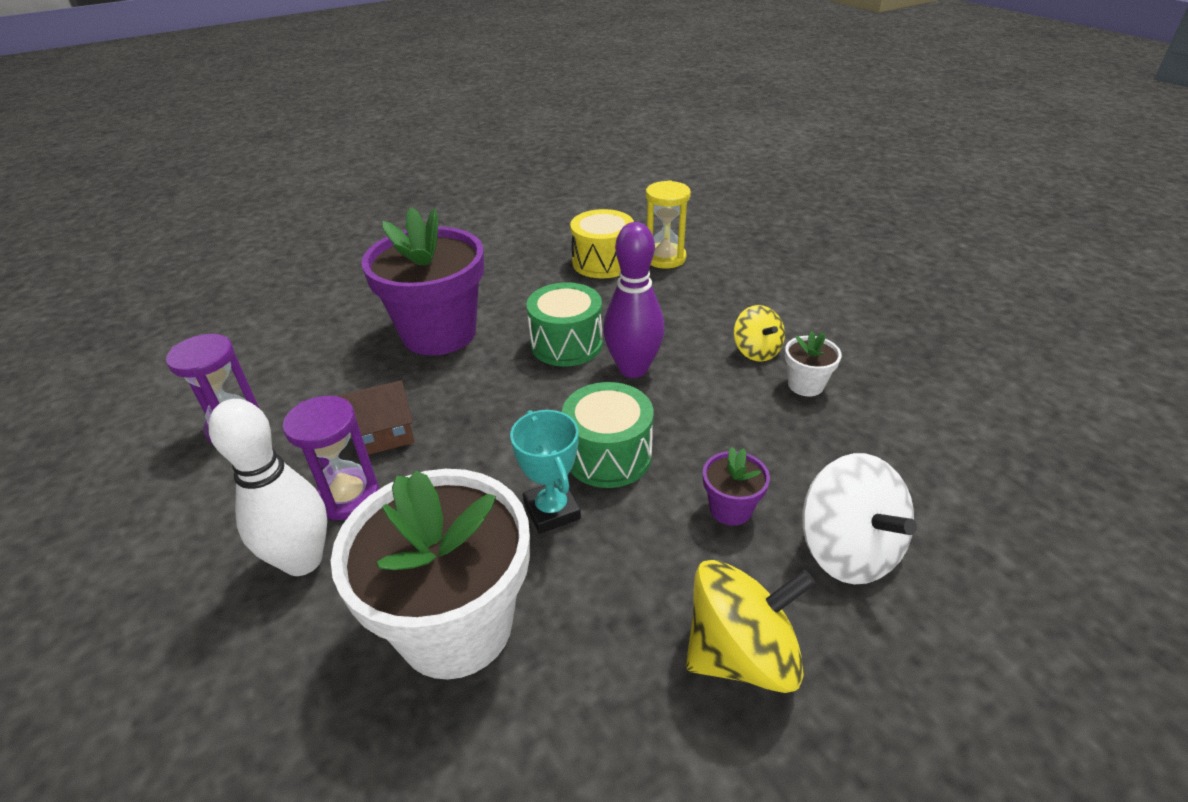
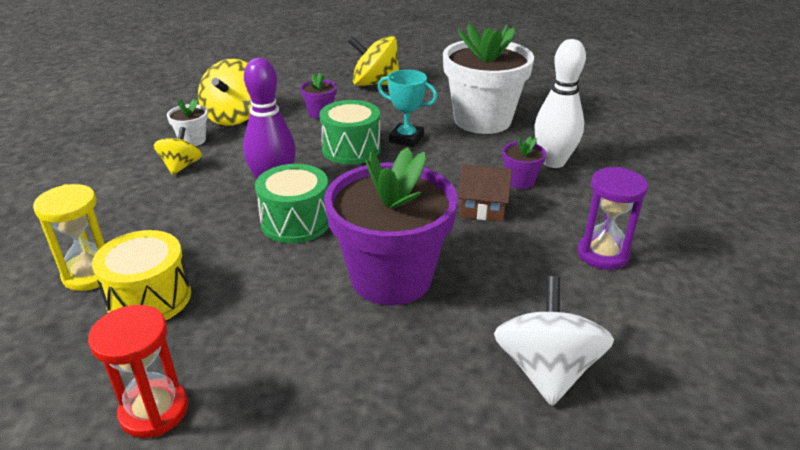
camera: 150 degrees left, 5 degrees down
purple hourglass [283,396,379,520] -> purple flower pot [502,136,546,189]
turquoise trophy [510,410,581,534] -> turquoise trophy turned 75 degrees counterclockwise [378,70,438,147]
white spinning top [802,453,917,585] -> white spinning top moved to [494,276,614,406]
none -> red hourglass [88,305,188,438]
none -> yellow spinning top [198,59,252,126]

